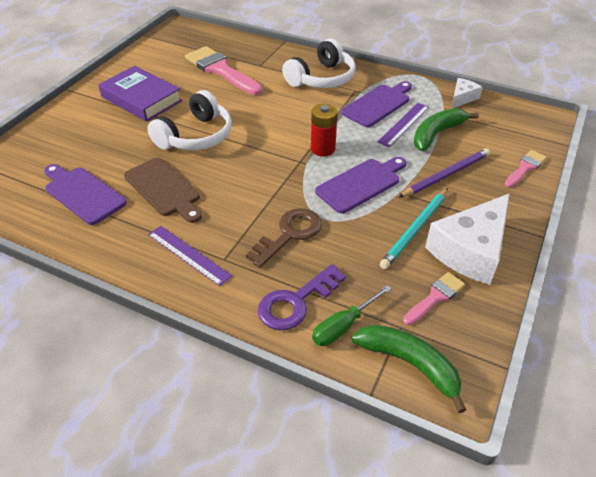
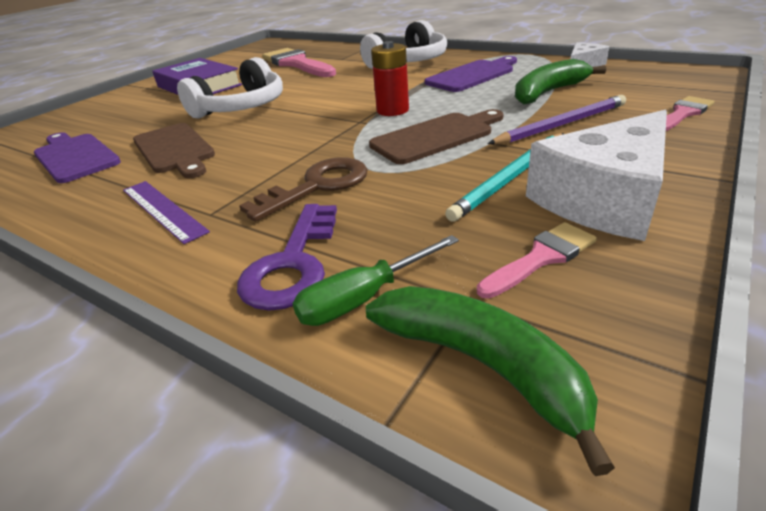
camera: 10 degrees right, 10 degrees down
purple key [258,264,346,330] -> purple key turned 45 degrees counterclockwise [237,204,337,311]
purple cutting board [315,157,407,214] -> brown cutting board [369,109,504,164]
purple ruler [378,103,429,147] -> none

